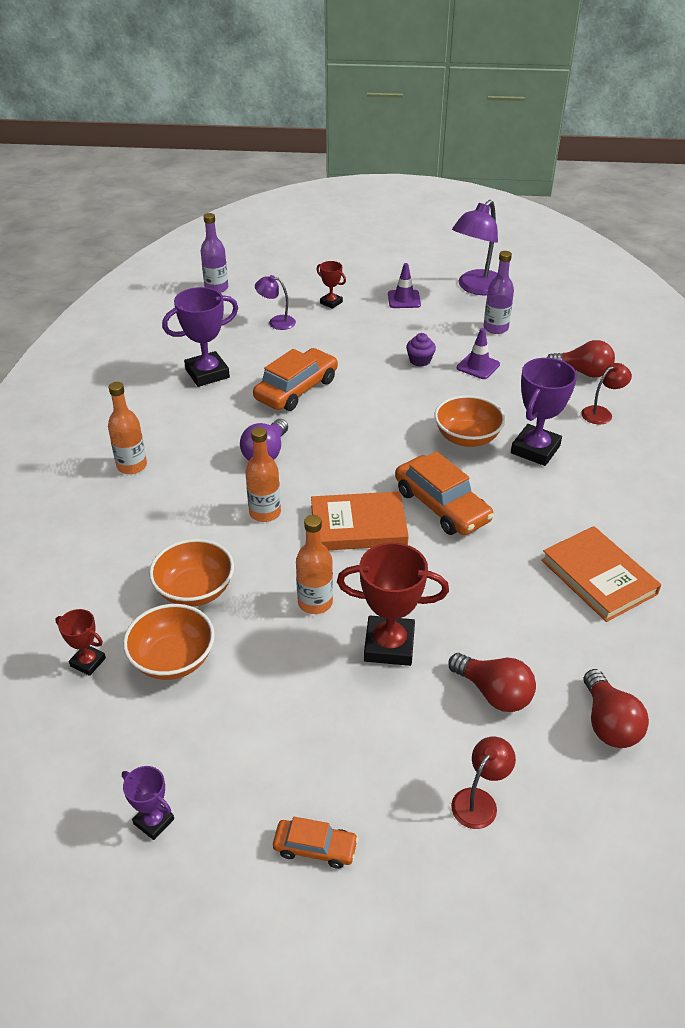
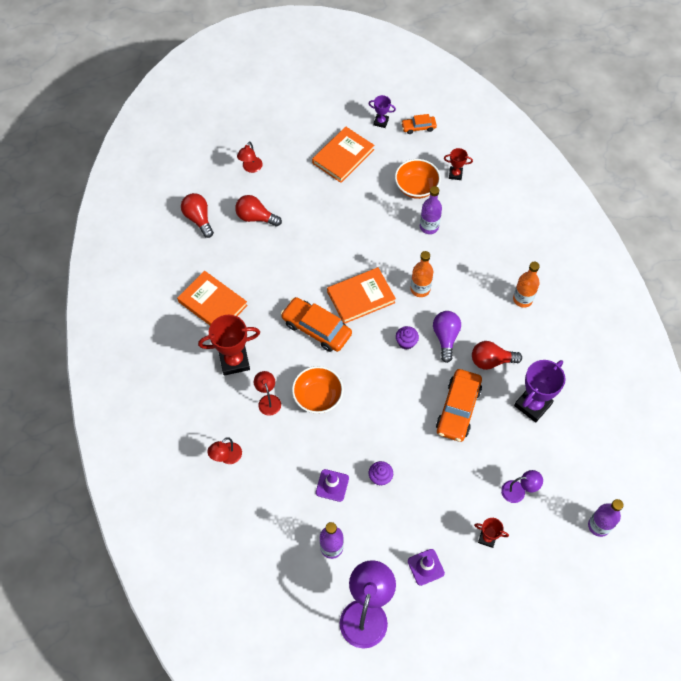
camera: 160 degrees right, 20 degrees up
orange bowl [149,539,234,607] -> purple bottle [420,186,442,234]
orange car [273,817,358,869] -> orange car moved to [401,114,437,134]
orange bottle [296,515,333,614] -> none
red trophy [337,542,449,666] -> red trophy moved to [198,315,260,376]
purple trophy [511,358,577,466] -> red lamp [254,371,281,416]
red light bulb [547,340,615,378] -> red light bulb moved to [472,341,522,370]
none -> orange book [312,127,375,183]
none -> purple cupcake [396,326,419,350]

